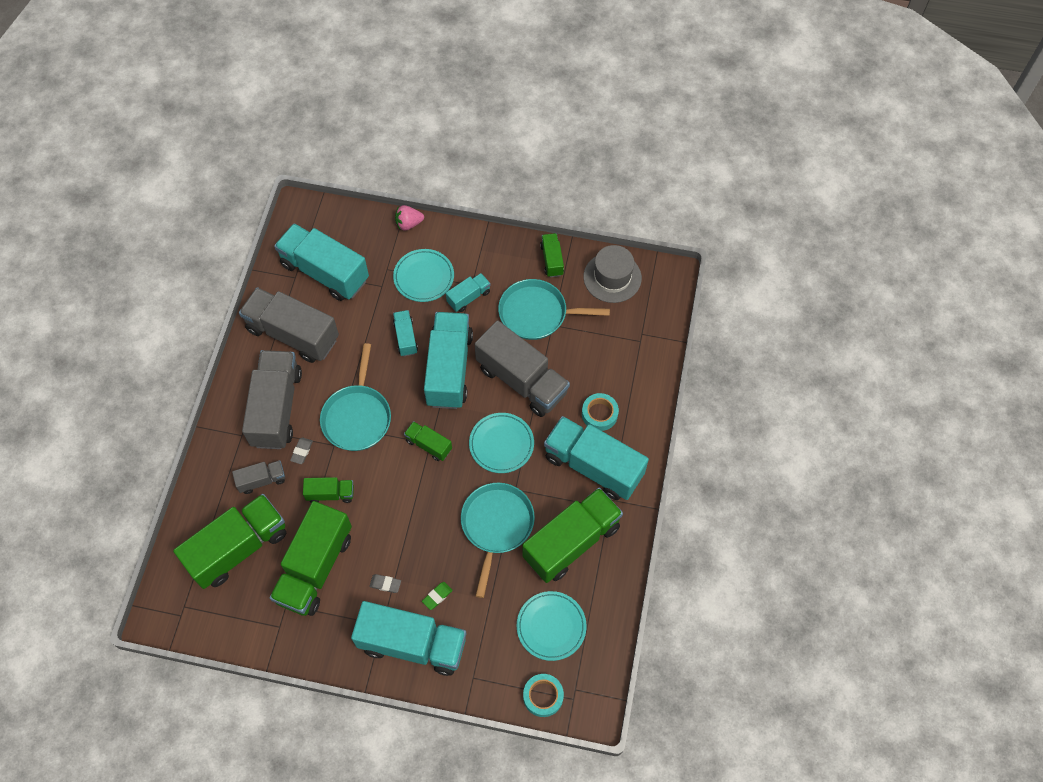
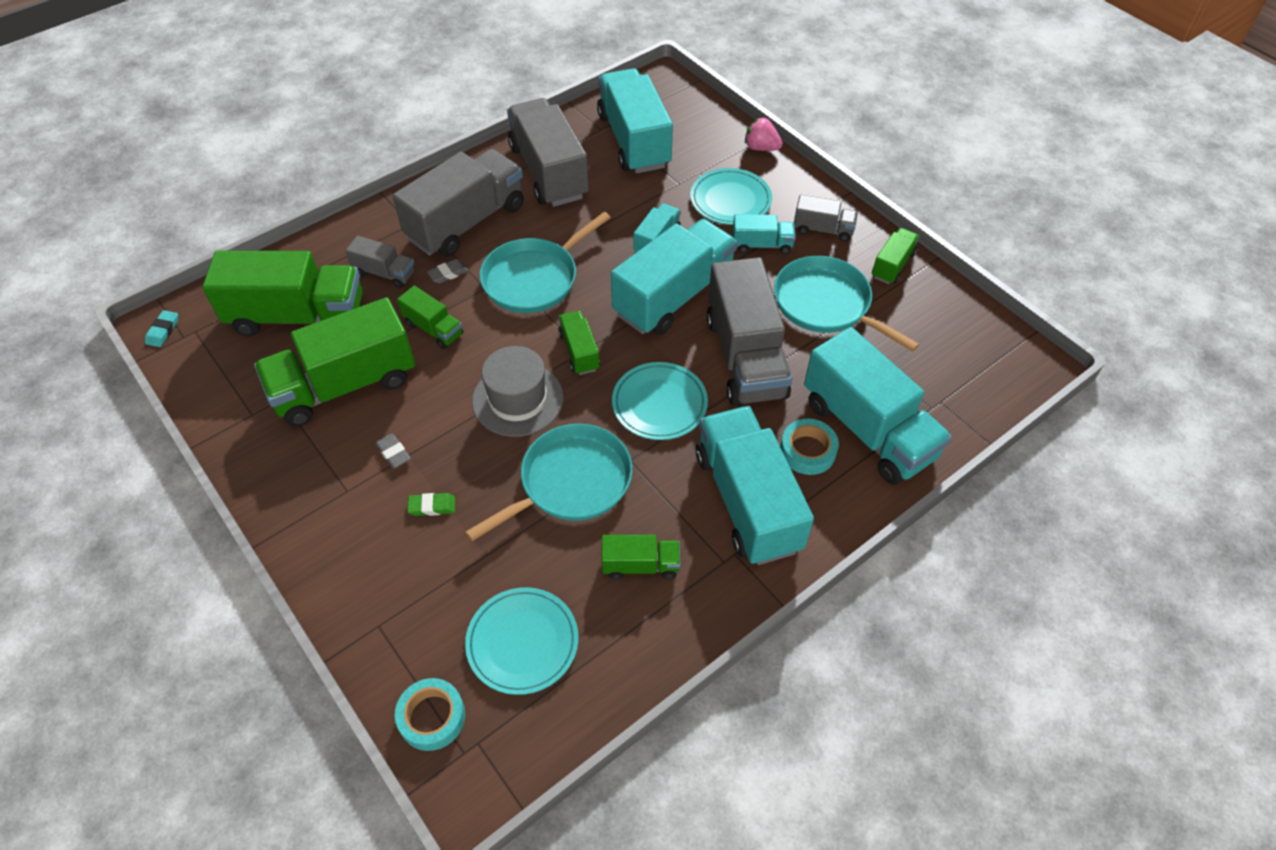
camera: 40 degrees right, 10 degrees down
turquoise truck [351,601,467,676] -> turquoise truck moved to [804,327,952,485]
green truck [522,488,623,583] -> green truck [601,535,680,580], size x0.48
grey hat [583,245,642,303] -> grey hat moved to [472,346,564,437]
none -> turquoise eraser [145,310,178,347]
none -> grey truck [794,195,858,242]

